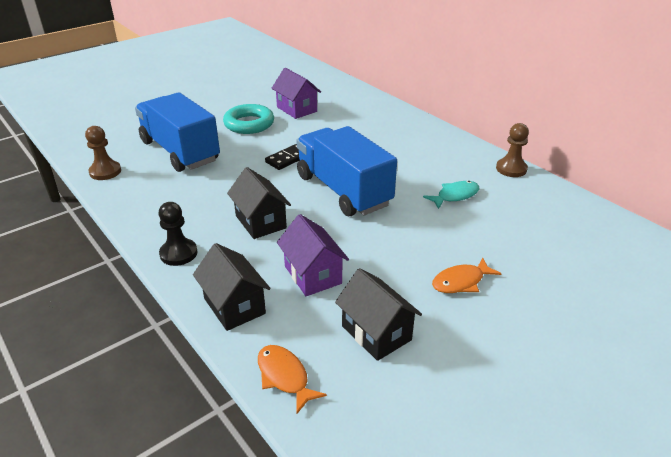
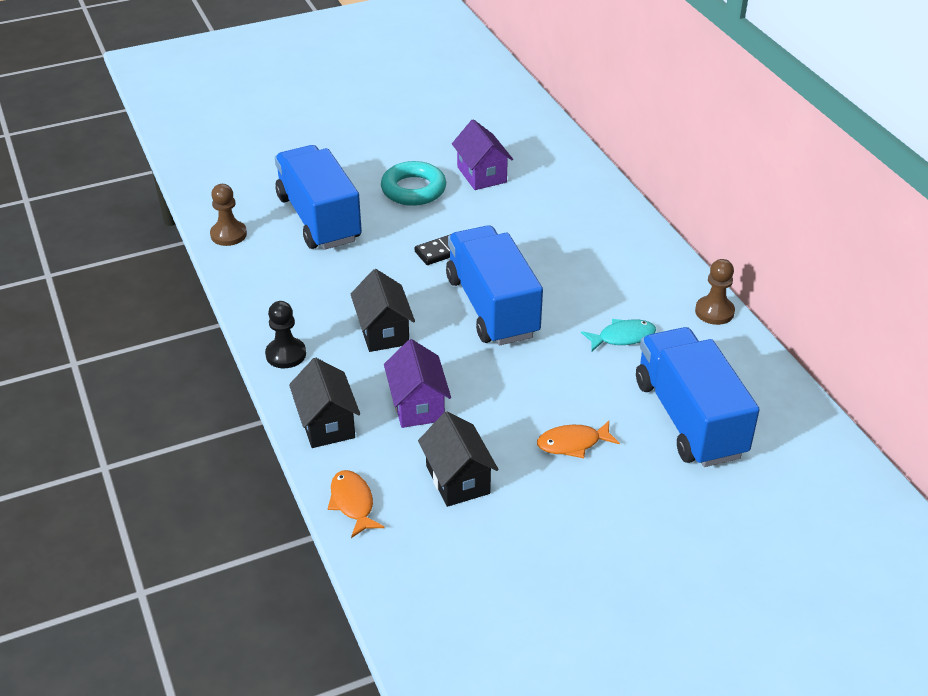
camera: 15 degrees right, 5 degrees up
none -> blue truck [636,327,760,467]

